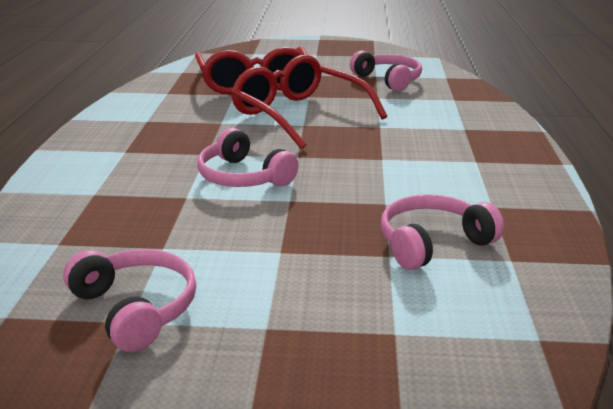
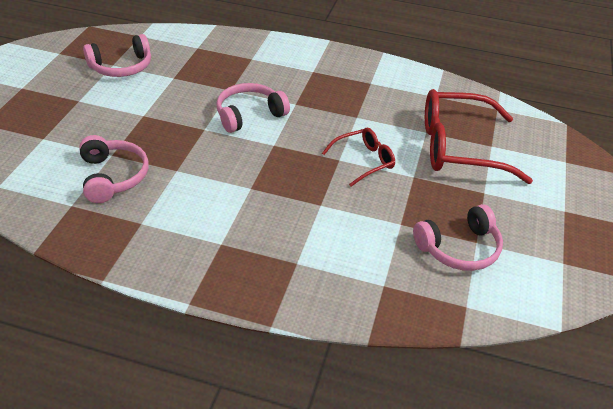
camera: 100 degrees right, 15 degrees up
red glasses [231,55,387,149] -> red glasses [322,128,395,187], size x0.52

